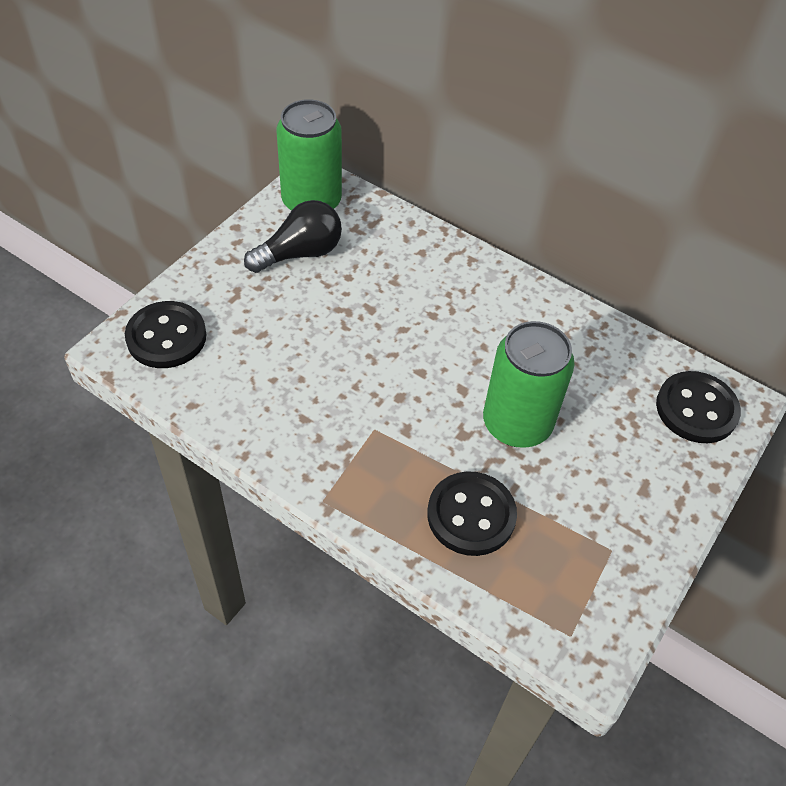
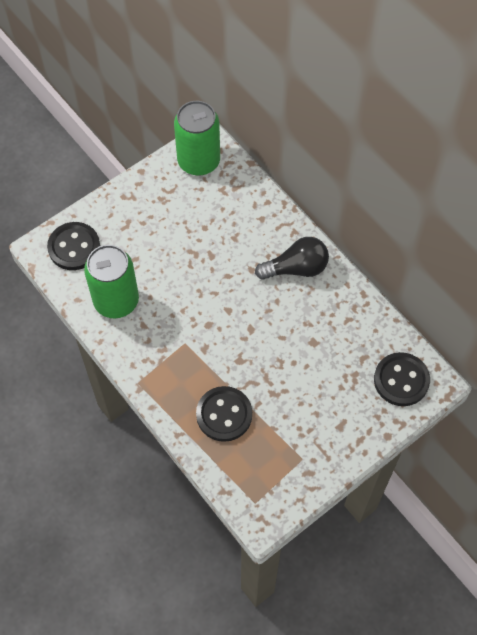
camera: 20 degrees right, 10 degrees up
black light bulb [244,200,342,273] -> black light bulb moved to [255,237,329,280]
green can [483,321,575,448] -> green can moved to [84,245,139,318]

